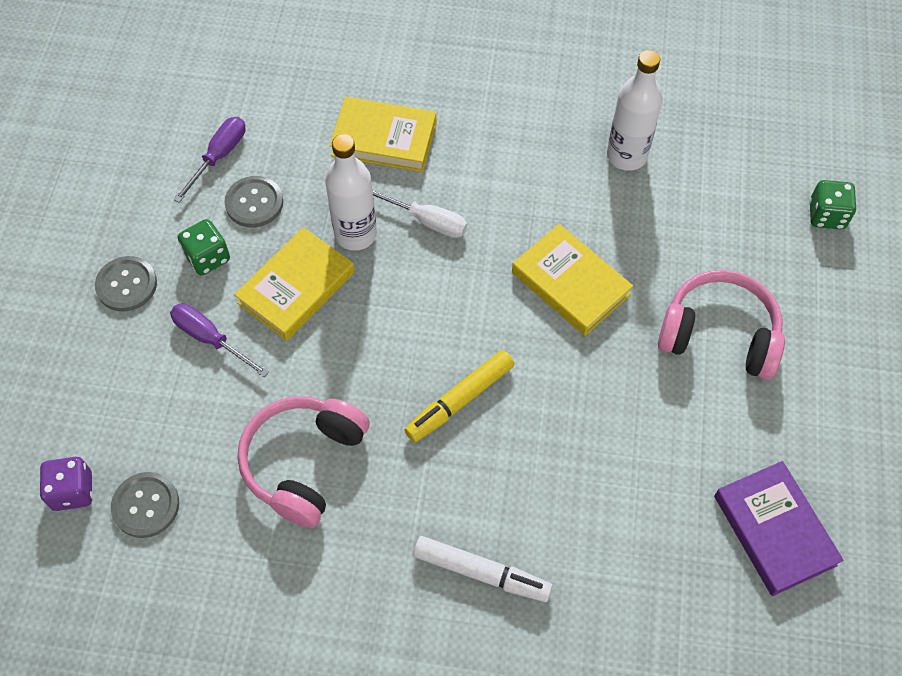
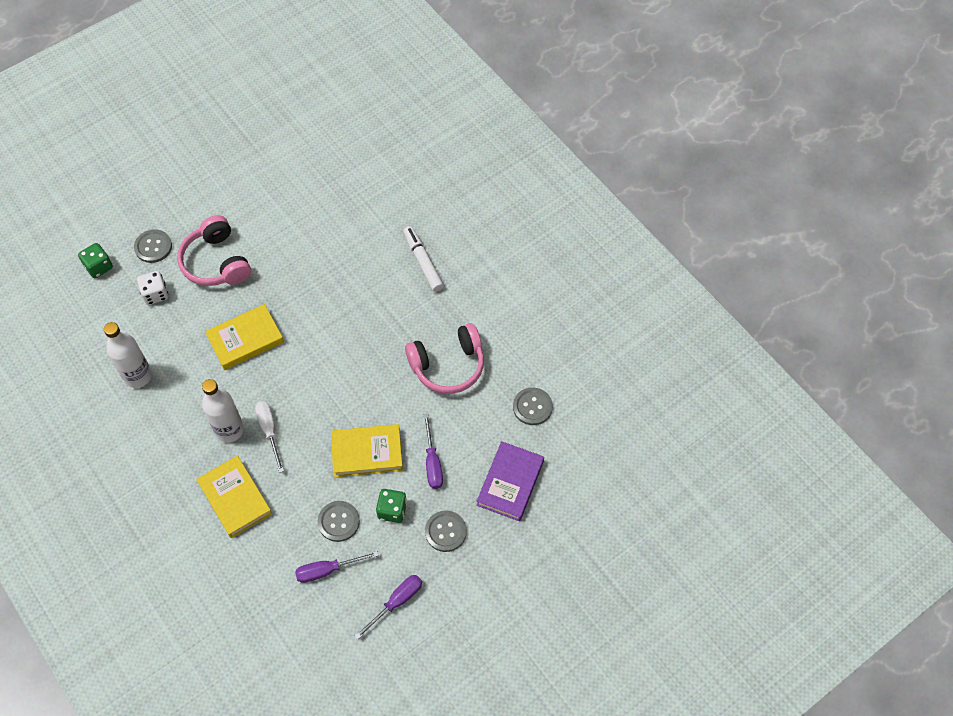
camera: 135 degrees left, 0 degrees up
purple dice [40,457,93,511] -> none
white bottle [325,134,377,251] -> white bottle moved to [202,379,244,443]
yellow marker [405,350,515,442] -> none
yellow book [512,224,633,336] -> yellow book turned 60 degrees clockwise [205,304,284,370]
purple book [714,461,844,596] -> purple book moved to [477,441,544,521]
none -> grey button [134,229,172,263]
none -> white dice [137,271,168,305]
none -> purple screwdriver [355,575,422,639]

